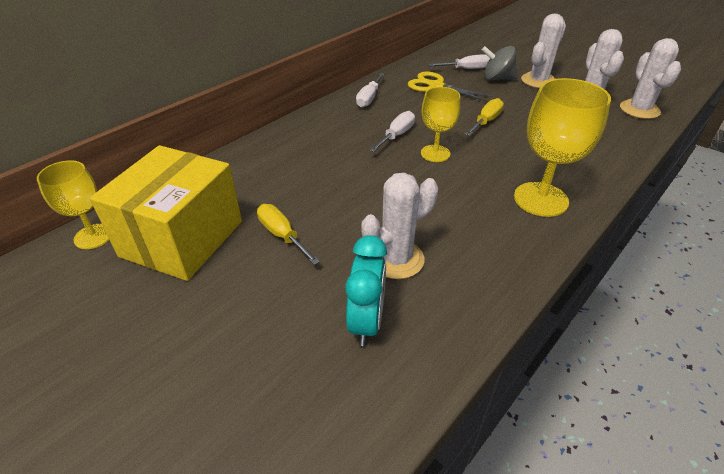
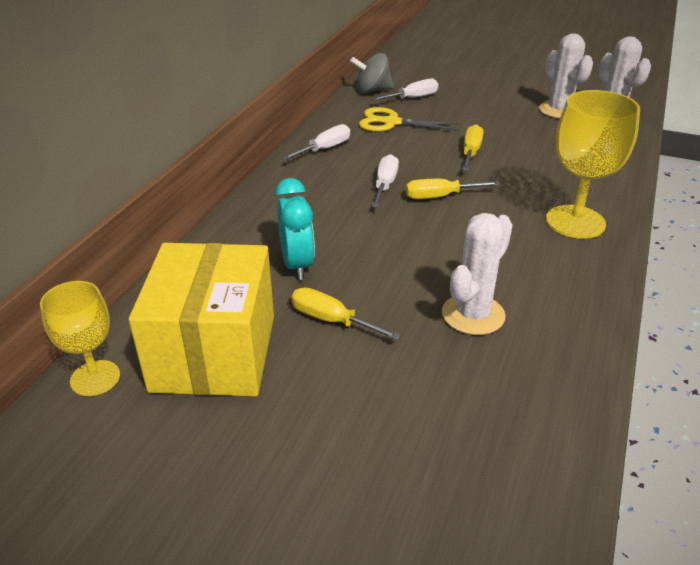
camera: 20 degrees left, 5 degrees down
turquoise clock [345,235,387,346] -> turquoise clock moved to [275,178,315,280]
white screwdriver [356,73,385,108] -> white screwdriver turned 135 degrees counterclockwise [282,124,350,160]
yellow goblet [421,87,461,162] -> yellow screwdriver [406,179,500,199]
grey spinning top [482,46,517,80] -> grey spinning top moved to [350,53,394,94]
white cactus [521,14,566,88] -> none

